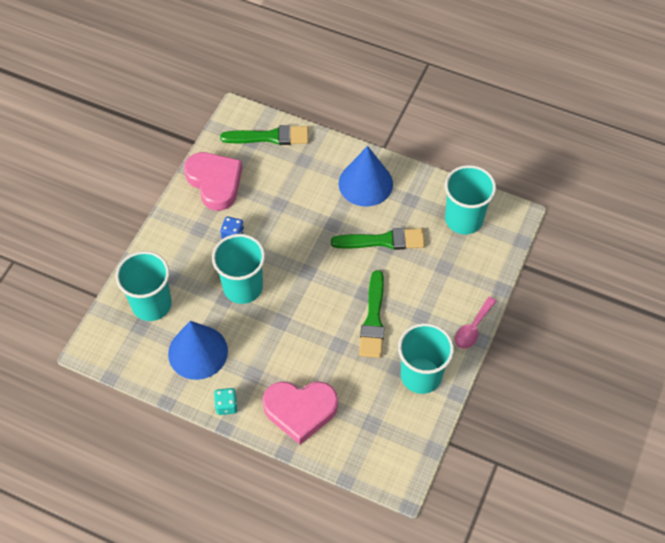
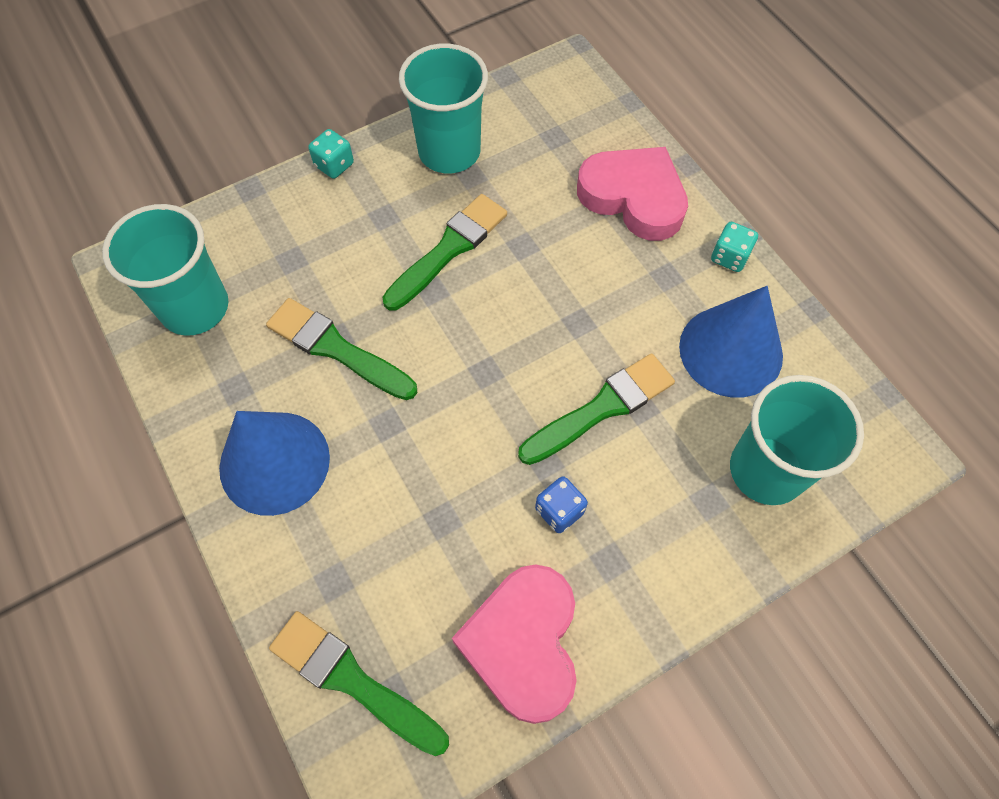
camera: 145 degrees left, 5 degrees up
turquoise cup [212,234,265,304] -> green brush [518,353,675,465]
pink spoon [455,297,497,349] -> turquoise dice [308,129,354,179]

